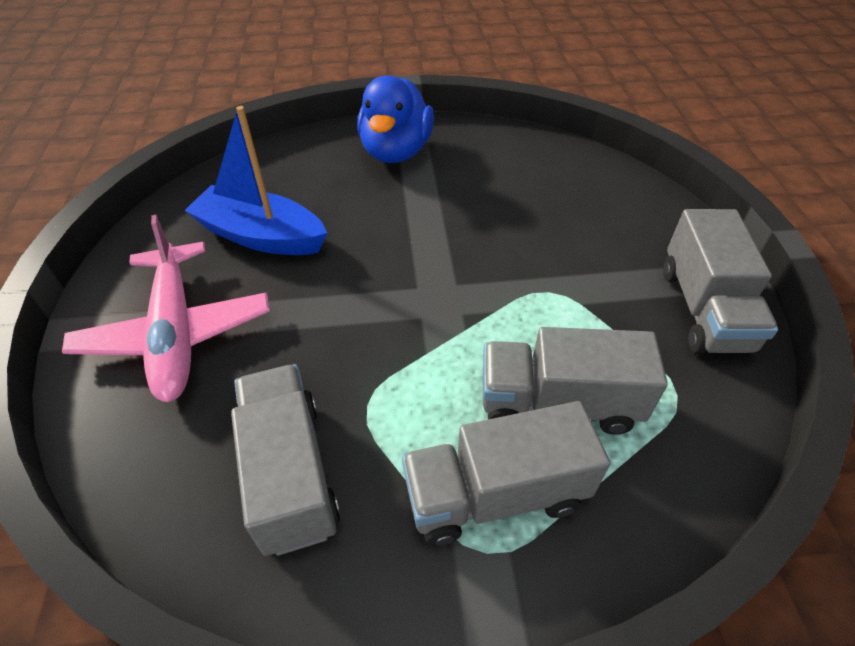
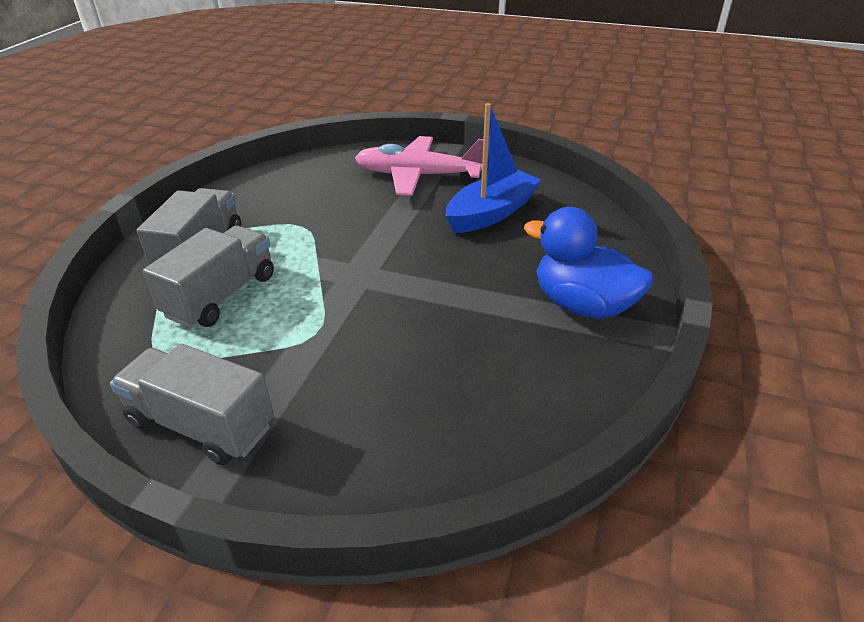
camera: 115 degrees right, 10 degrees down
grey truck [231,364,340,556] -> none

